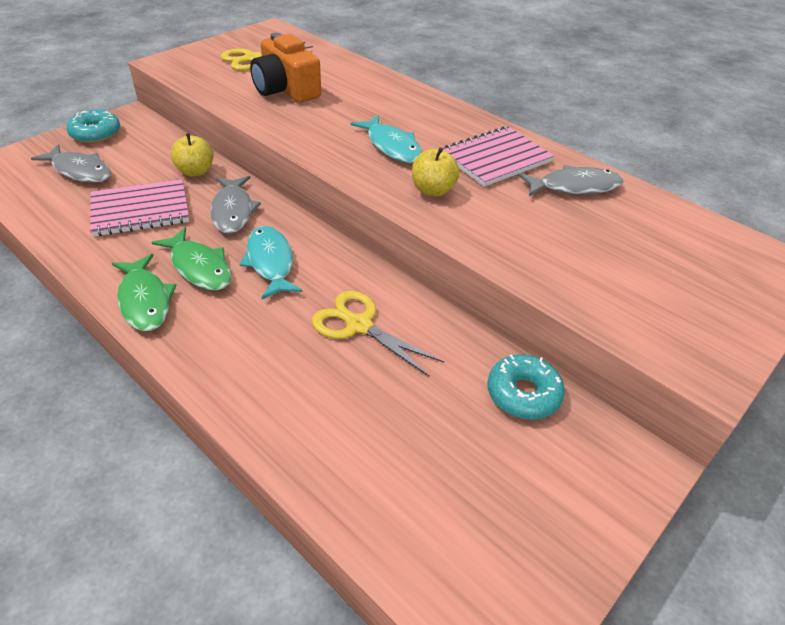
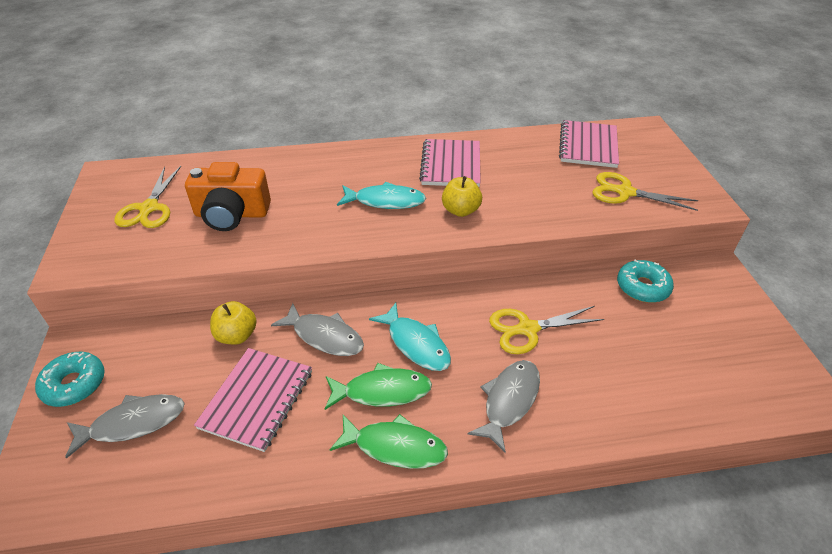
camera: 50 degrees left, 0 degrees up
turquoise fish [239,226,303,299] -> turquoise fish turned 150 degrees counterclockwise [369,303,451,371]
grey fish [518,165,623,196] -> grey fish moved to [468,360,540,453]
none -> pink notebook [559,120,619,168]
none -> yellow scissors [592,172,698,211]

